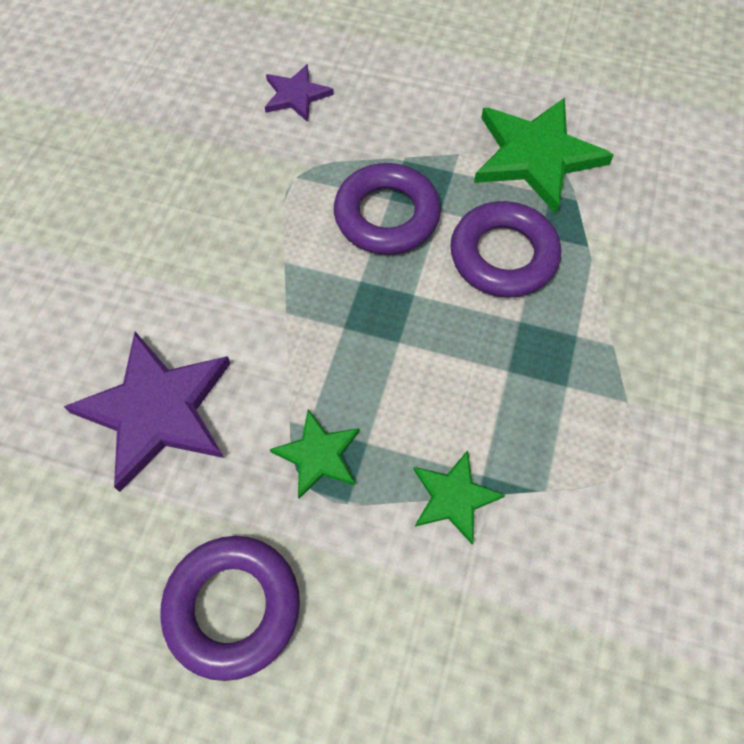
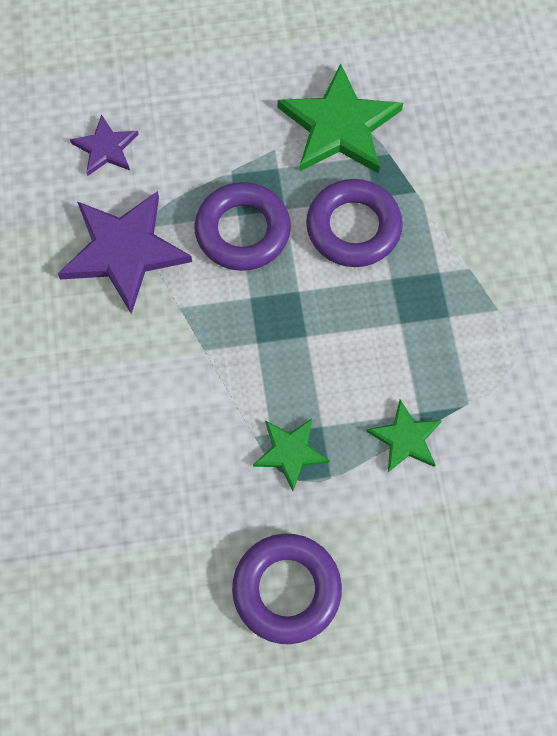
camera: 25 degrees left, 5 degrees up
purple star [63,332,231,492] -> purple star moved to [58,191,192,314]

